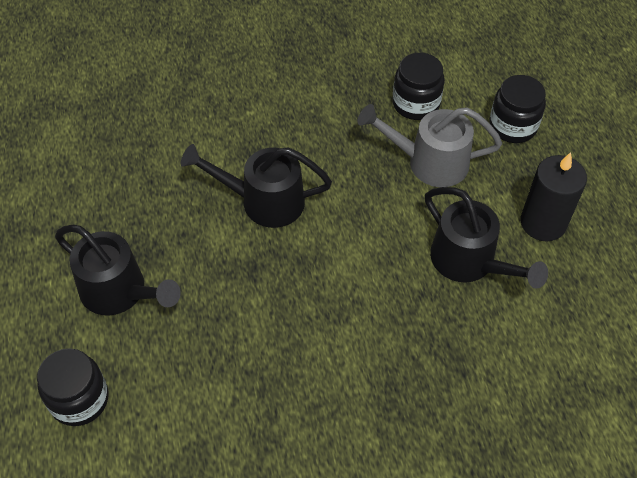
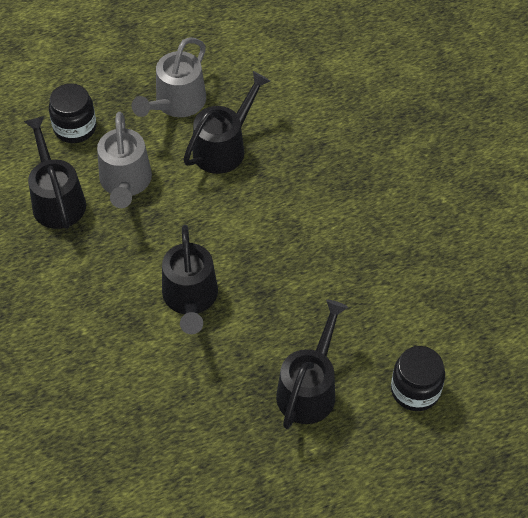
camera: 100 degrees left, 0 degrees up
black jar [392,53,445,120] -> black watering can [24,116,86,229]
black candle [521,152,587,241] -> grey watering can [132,37,206,117]

